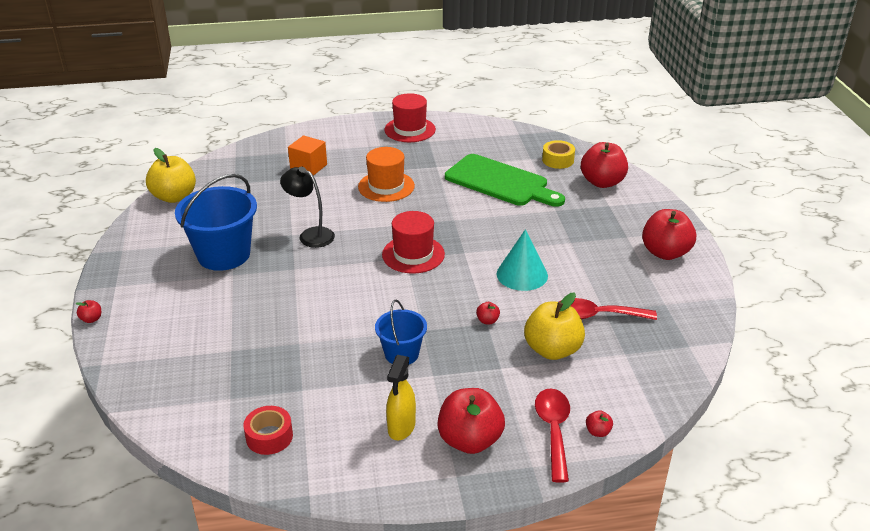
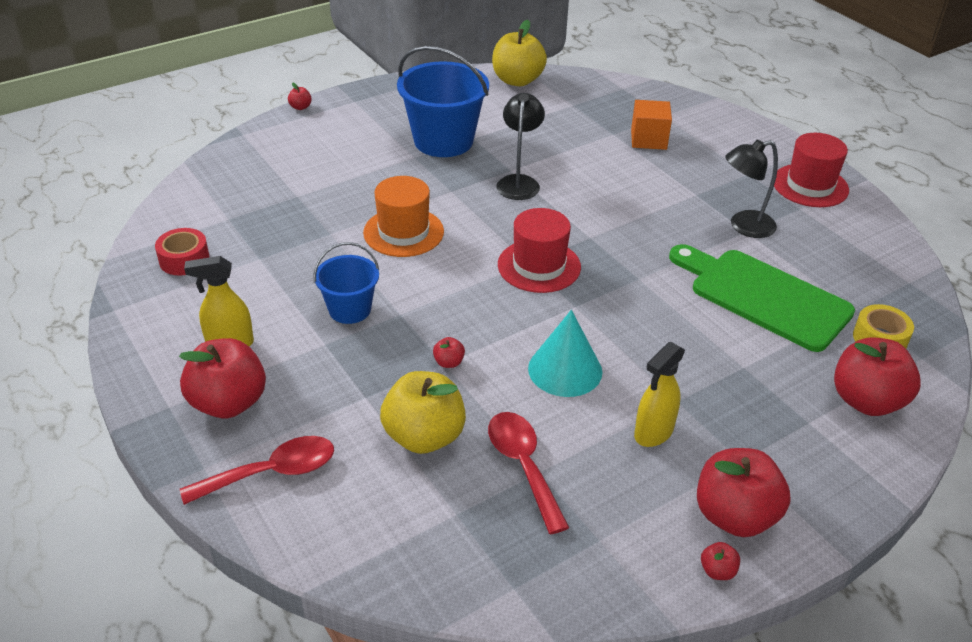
camera: 65 degrees right, 5 degrees up
orange hat [358,147,415,202] -> orange hat moved to [363,176,444,257]
green cutting board [445,154,565,207] -> green cutting board turned 120 degrees clockwise [669,244,855,352]
red apple [586,410,613,437] -> red apple moved to [701,542,740,580]
none -> yellow spray bottle [634,342,685,447]
none -> black lamp [725,140,778,238]

